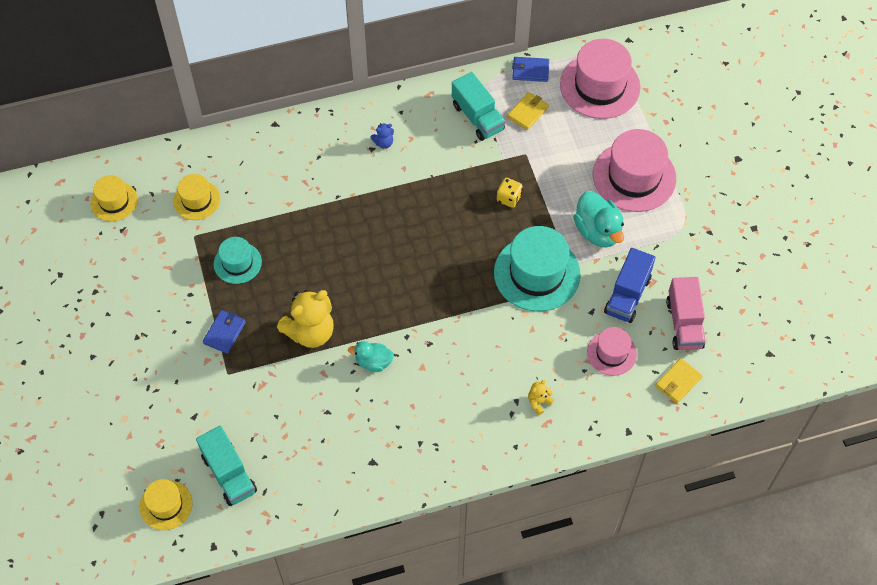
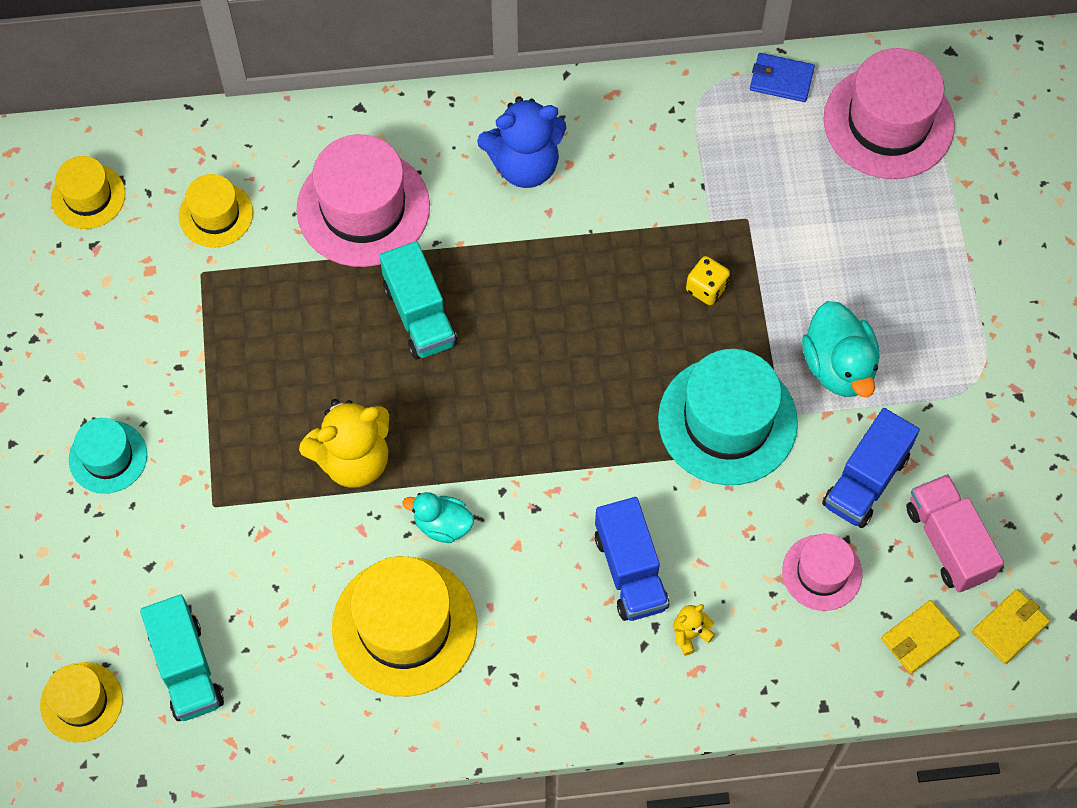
camera: 10 degrees right, 5 degrees up
blue wallet [203,310,246,354] -> none
turquoise hat [214,237,262,284] -> turquoise hat moved to [69,418,147,494]
blue teddy bear [370,123,394,149] -> blue teddy bear [477,96,567,188], size x2.24
turquoise truck [452,72,505,141] -> turquoise truck moved to [380,241,458,359]
yellow wallet [507,92,549,130] -> yellow wallet moved to [972,589,1050,664]
pink hat [593,129,676,212] -> pink hat moved to [296,134,430,267]
pink truck [666,277,706,350] -> pink truck turned 150 degrees clockwise [906,474,1004,592]
none -> yellow hat [332,556,477,697]
none -> blue truck [595,497,669,621]

